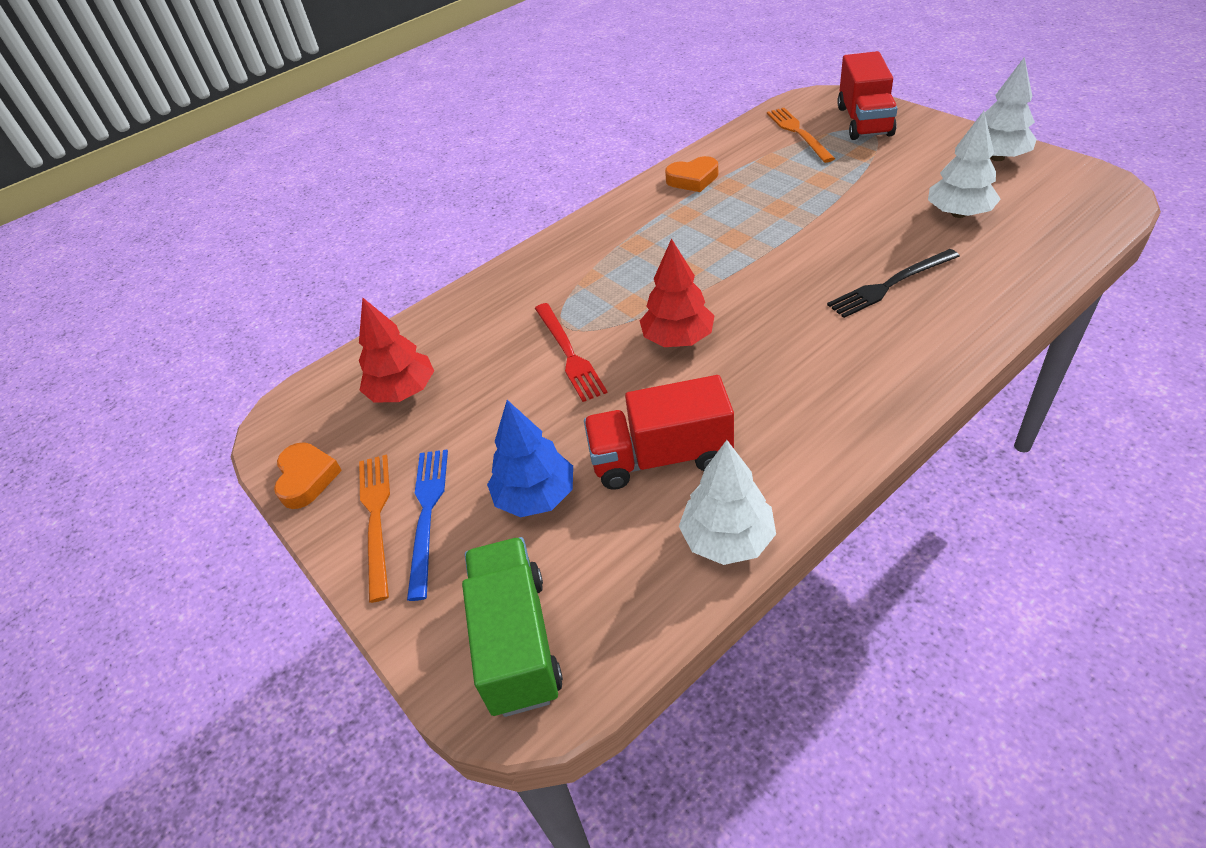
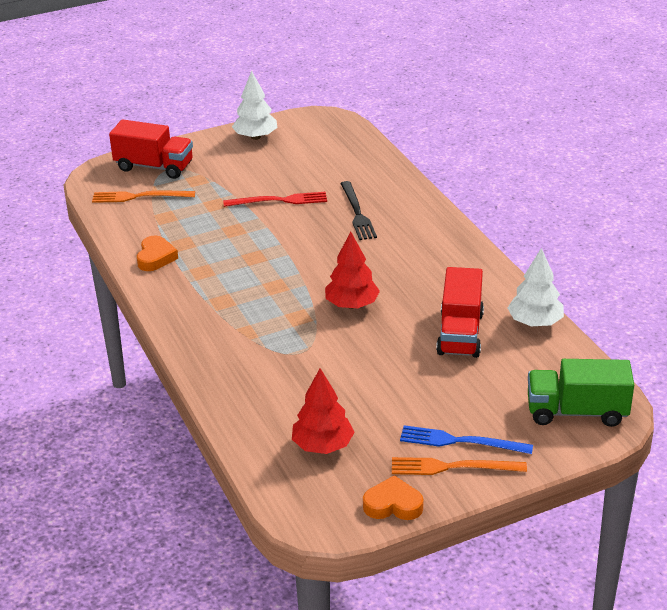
camera: 80 degrees left, 10 degrees down
blue tree [487,400,573,517] -> none
red fork [535,303,607,402] -> red fork moved to [223,192,327,207]
white tree [928,111,1001,218] -> none

